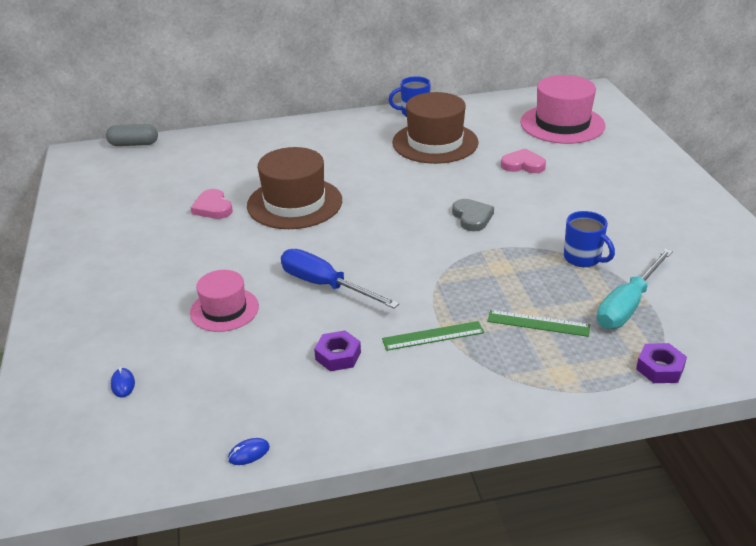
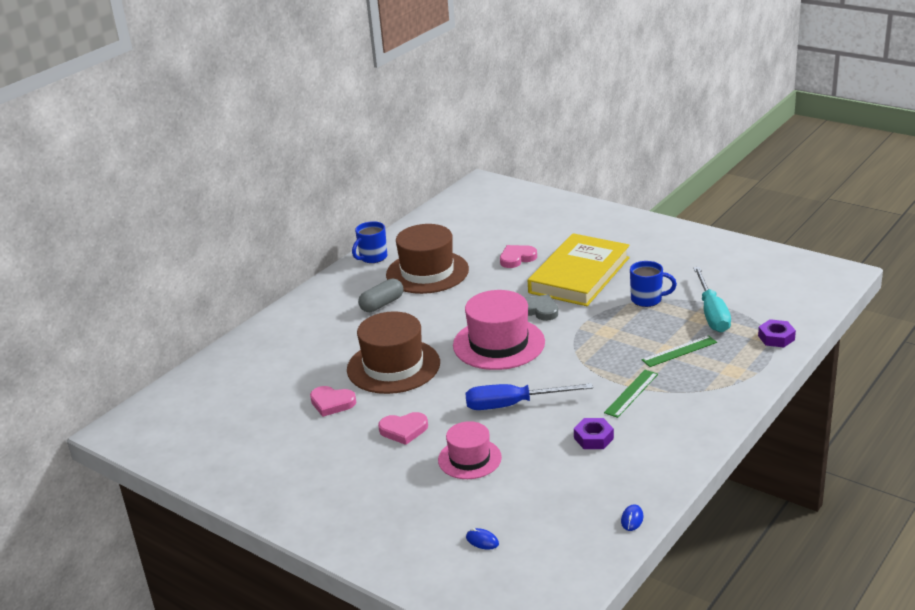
camera: 40 degrees left, 5 degrees down
grey capsule [106,124,158,146] -> grey capsule moved to [358,279,403,312]
pink hat [520,75,605,144] -> pink hat moved to [453,290,545,370]
none -> pink heart [378,412,428,445]
none -> yellow book [528,233,630,306]

